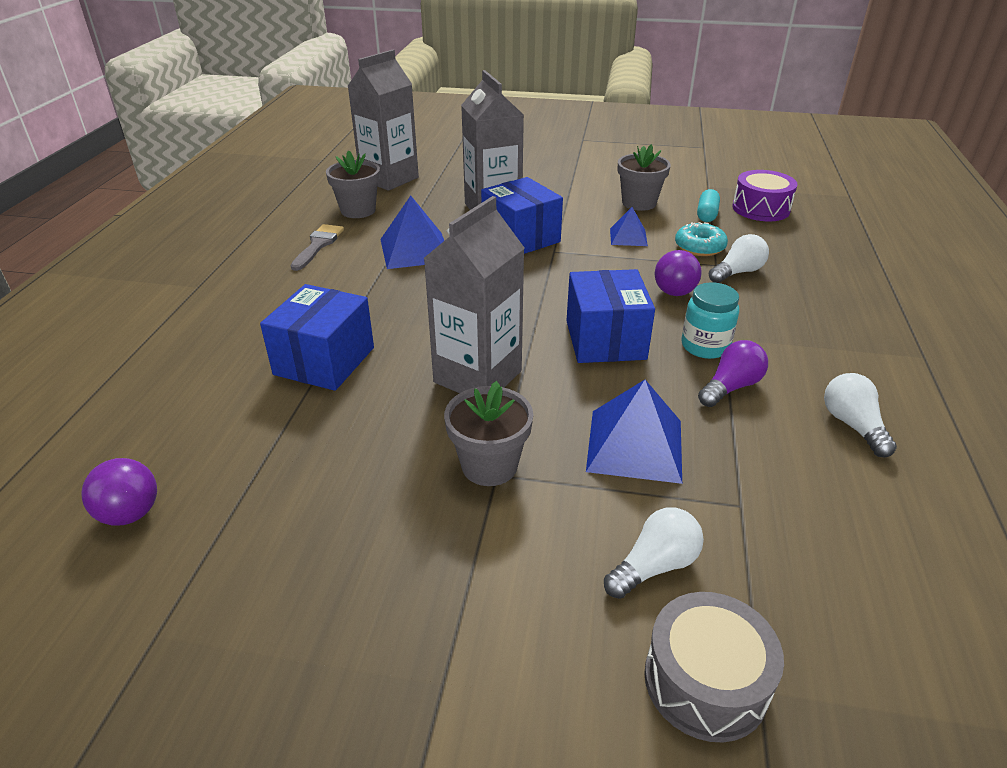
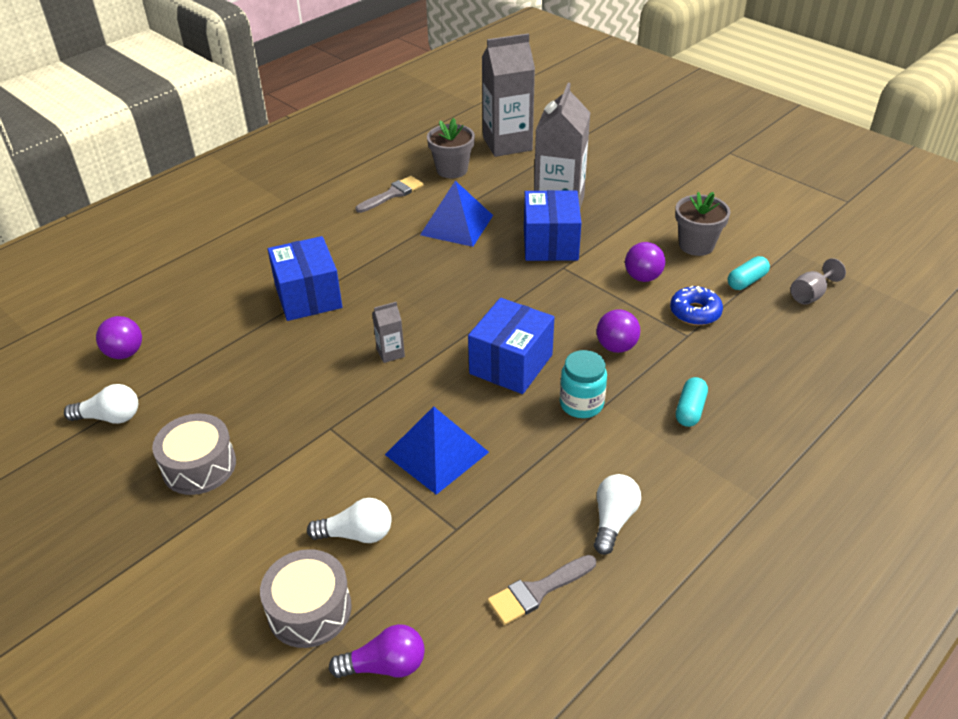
camera: 35 degrees right, 5 degrees up
blue box [260,284,374,391] -> blue box turned 75 degrees counterclockwise [268,236,342,321]
grey carton [423,196,524,393] -> grey carton [372,302,405,363], size x0.43
grey flower pot [444,381,533,486] -> none
blue pyramid [610,207,648,246] -> purple ball [625,242,665,282]
turquoise donut [675,222,728,256] -> blue donut [670,286,723,326]
purple light bulb [698,340,768,407] -> purple light bulb moved to [329,624,425,678]
white light bulb [709,234,769,283] -> white light bulb moved to [64,384,138,424]
purple drum [732,170,798,221] -> grey goblet [790,258,846,305]
none -> grey drum [152,414,236,495]
none -> grey brush [487,555,596,625]
none -> turquoise capsule [676,377,708,427]

